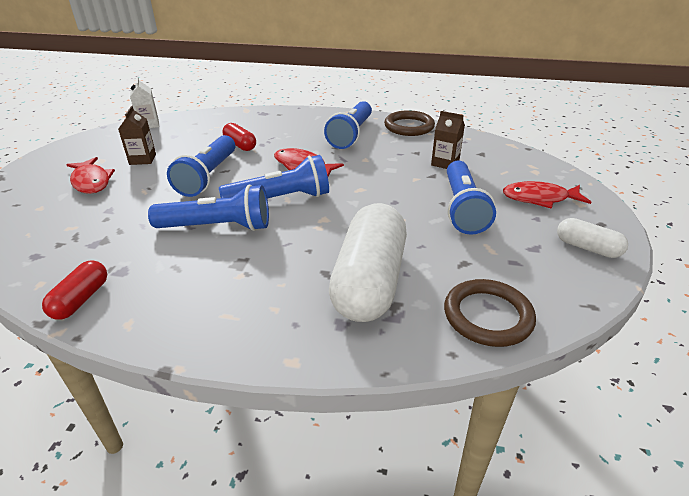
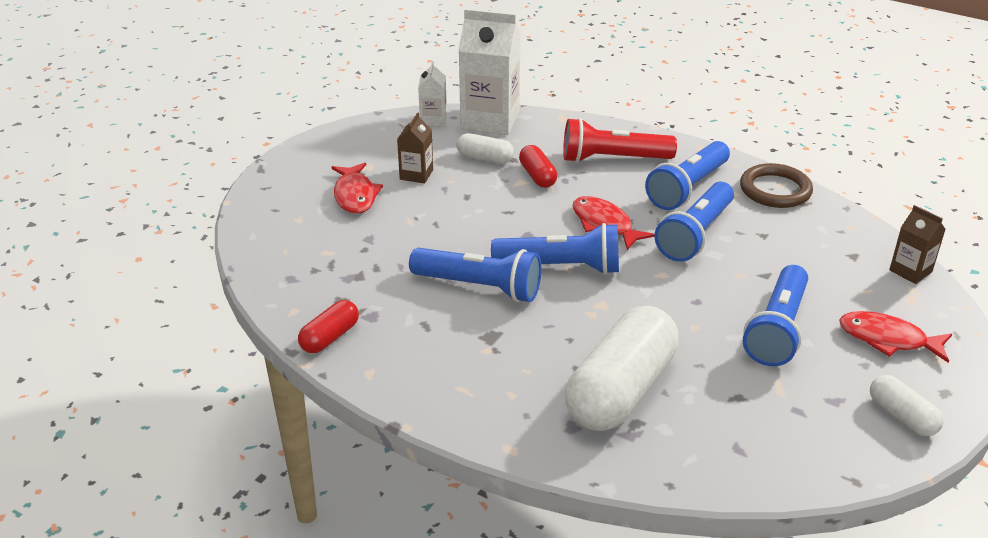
camera: 20 degrees right, 0 degrees up
blue flashlight [167,135,235,197] -> blue flashlight moved to [655,182,734,262]
brown carton [431,111,465,169] -> brown carton moved to [889,205,946,284]
brown ring [444,279,536,347] -> none
none -> white capsule [457,133,514,164]
none -> white carton [458,9,521,135]
none -> red flashlight [563,118,677,163]

